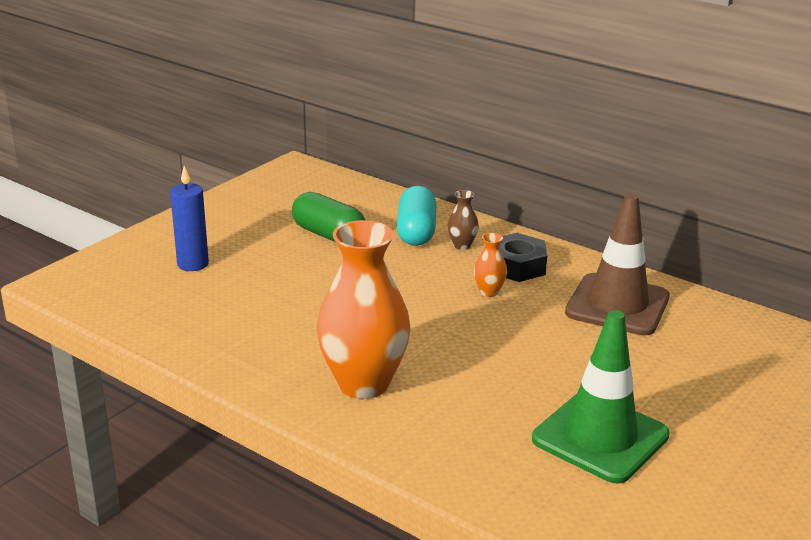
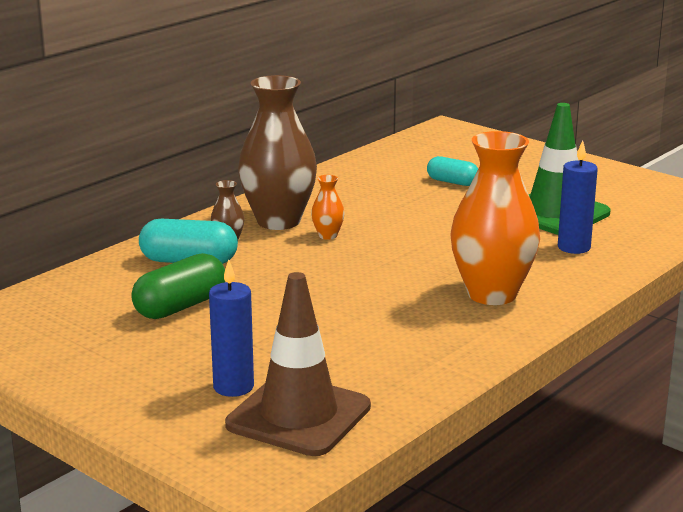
camera: 85 degrees left, 5 degrees down
black nut [499,233,547,282] -> brown vase [238,75,317,230]
brown traffic cone [565,194,670,335] -> brown traffic cone moved to [225,272,371,456]
none -> turquoise capsule [427,156,478,186]
none -> blue candle [558,140,598,254]

